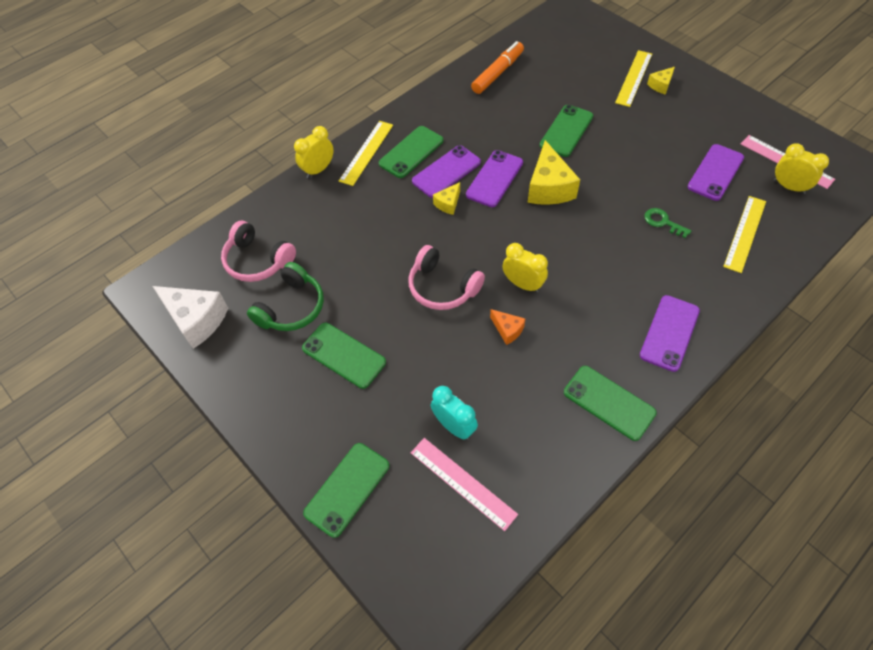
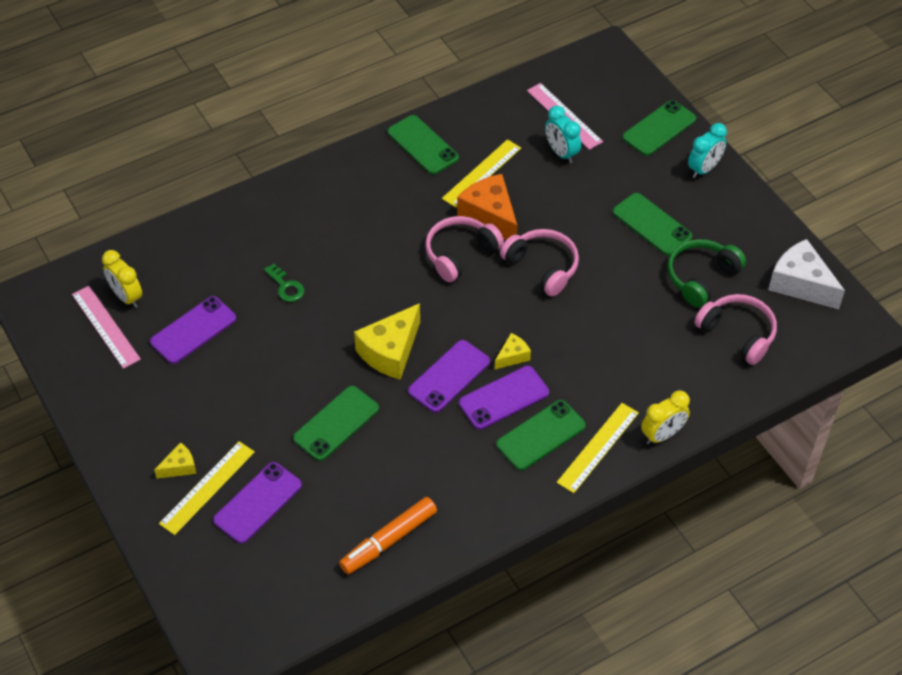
camera: 170 degrees left, 5 degrees down
orange cheese [490,309,525,345] -> orange cheese [457,174,518,240], size x1.97
yellow clock [503,243,548,293] -> pink headphones [425,216,504,282]
yellow cheese [528,140,580,205] -> yellow cheese turned 150 degrees counterclockwise [354,303,420,380]
purple phone [640,295,700,372] -> purple phone moved to [213,462,302,543]
yellow ruler [723,196,766,273] -> yellow ruler moved to [442,139,521,208]
none -> turquoise clock [688,123,727,178]

